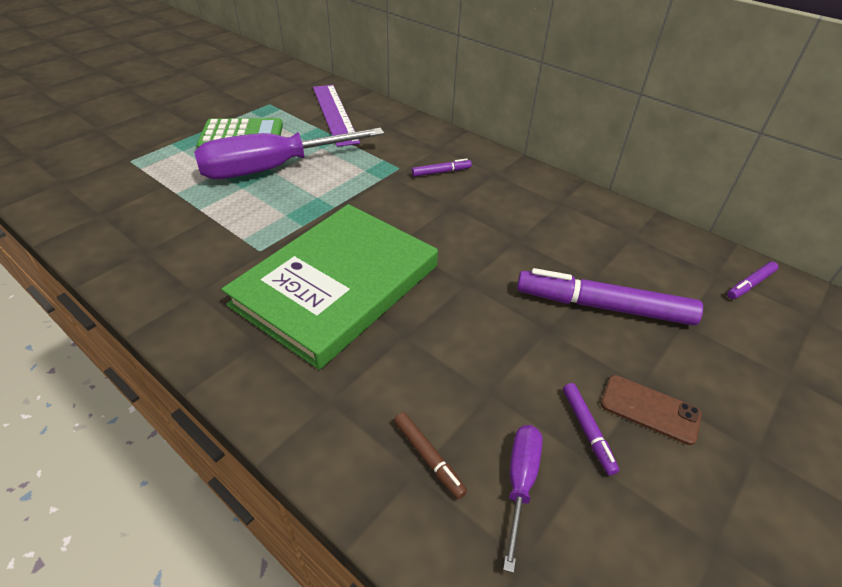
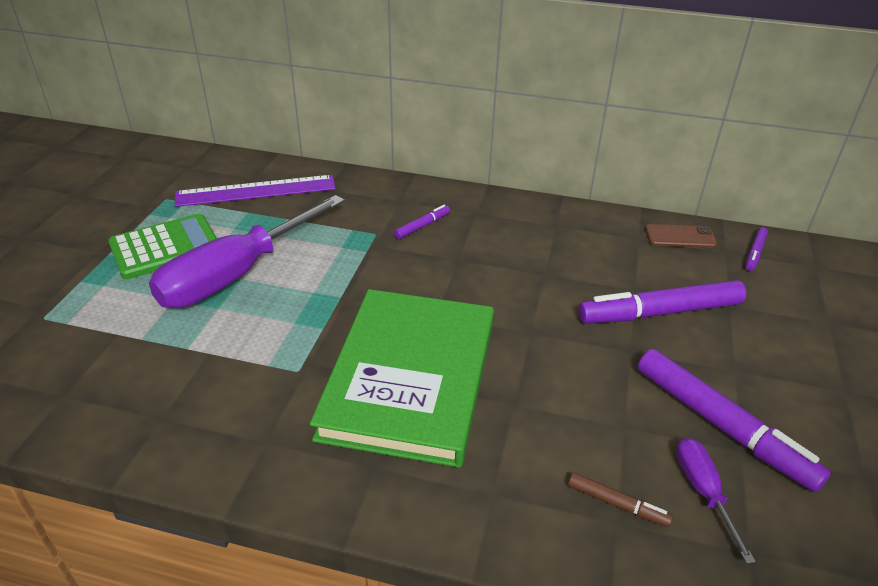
camera: 25 degrees left, 5 degrees down
purple ruler [313,85,360,147] -> purple ruler turned 60 degrees counterclockwise [174,175,336,207]
purple marker [563,383,619,475] -> purple marker [638,349,831,492], size x2.16
brown phone [601,375,702,445] -> brown phone moved to [645,224,717,248]

